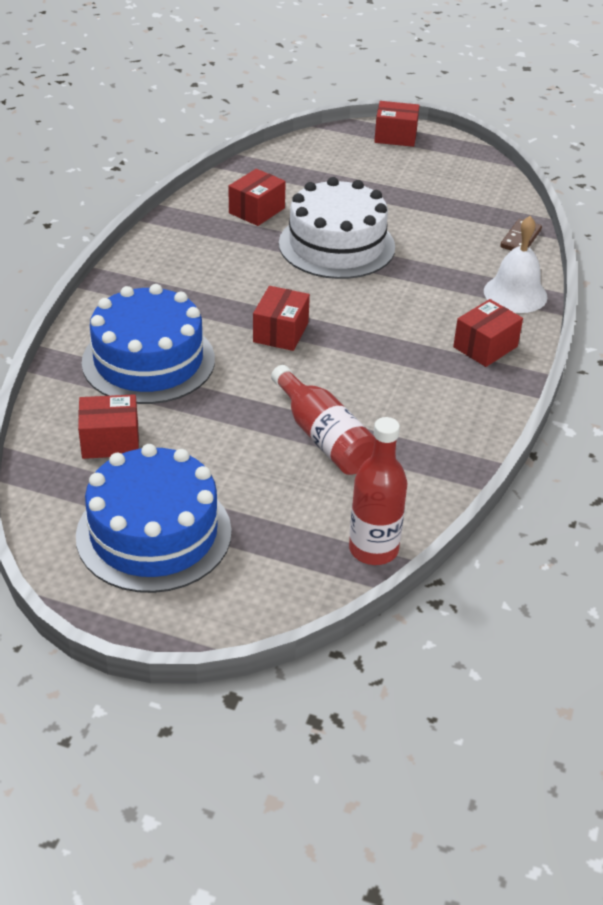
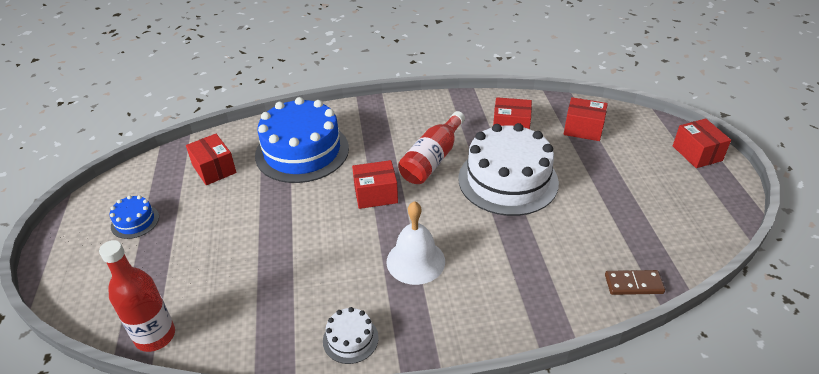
camera: 65 degrees right, 0 degrees up
blue cake [76,444,232,593] -> blue cake [110,195,159,239], size x0.44
red bottle [271,365,375,475] -> red bottle moved to [398,111,465,184]
red box [453,299,523,367] -> red box moved to [564,97,608,141]
white bell [484,216,548,313] -> white bell moved to [386,201,445,285]
none -> white cake [323,307,379,364]

